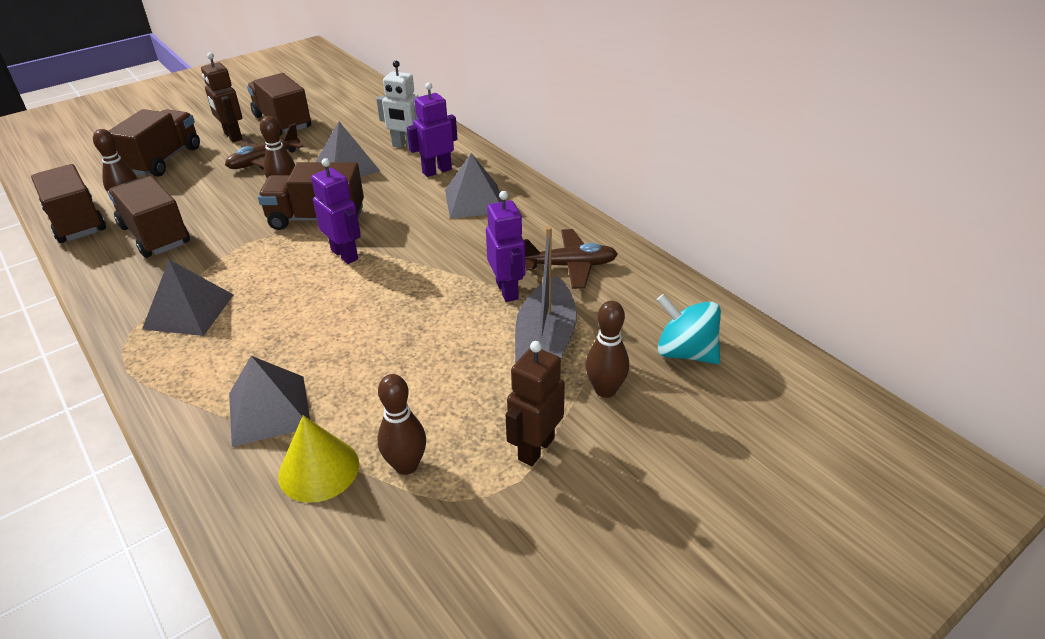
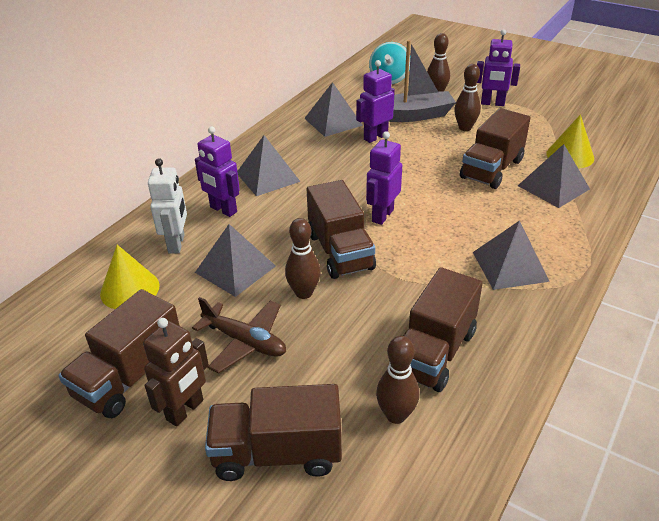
camera: 110 degrees left, 0 degrees up
brown truck [31,164,106,243] -> brown truck moved to [460,108,530,189]
brown bowling pin [378,374,426,475] -> brown bowling pin moved to [454,64,481,131]
brown robot [506,341,565,466] -> purple robot [477,29,520,106]
brown plane [523,229,618,289] -> grey pyramid [304,82,363,137]
none -> yellow cone [100,245,160,309]

